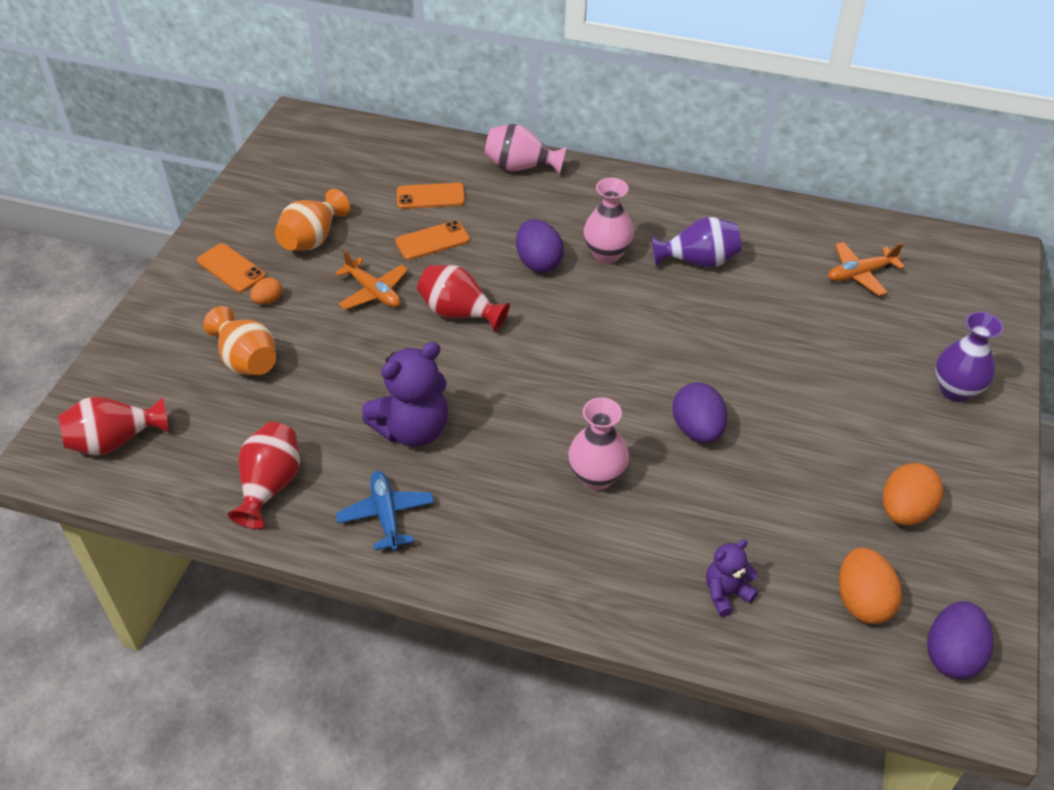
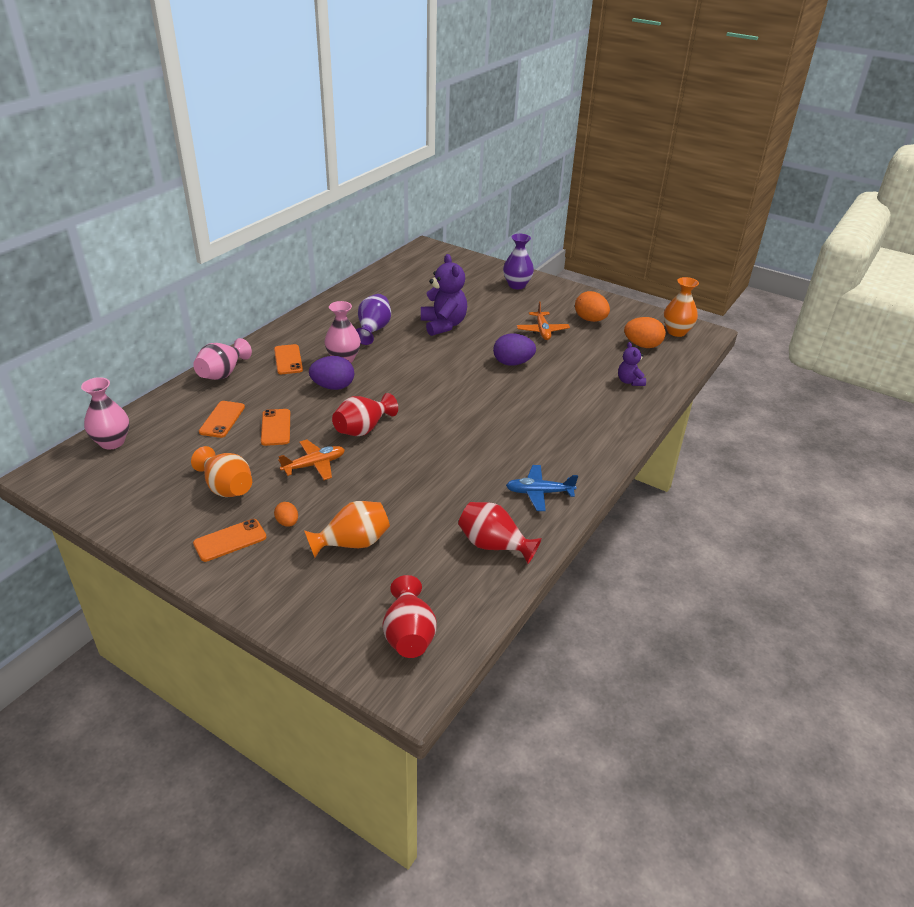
camera: 75 degrees left, 10 degrees down
purple teddy bear [362,342,448,447] -> purple teddy bear moved to [421,254,467,336]
pink vase [568,397,629,490] -> pink vase moved to [81,377,129,450]
orange plane [828,242,905,296] -> orange plane moved to [517,302,570,340]
purple egg [927,601,993,679] -> orange vase [664,277,699,337]
none -> orange phone [274,344,303,374]

